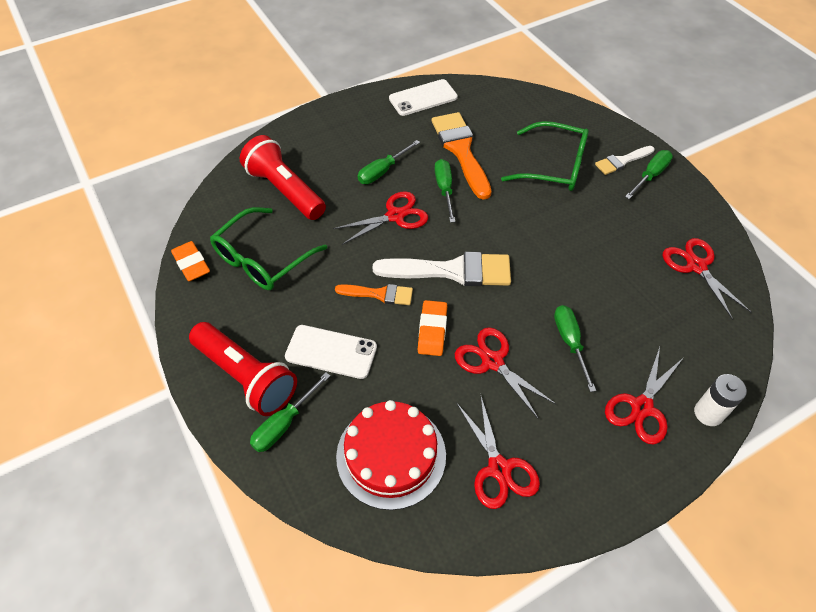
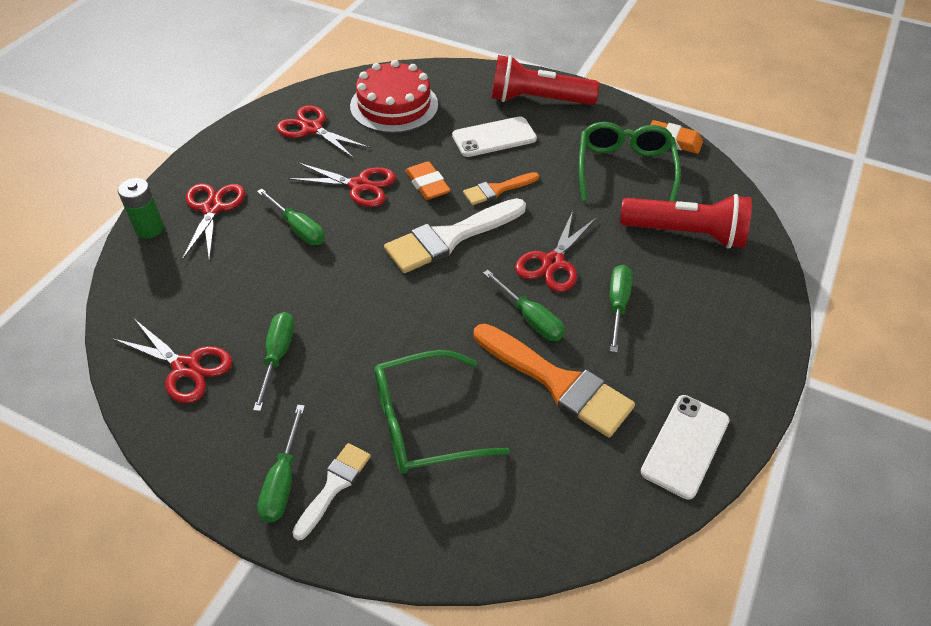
camera: 145 degrees right, 5 degrees down
green screwdriver [250,372,330,452] -> green screwdriver moved to [253,312,294,411]
white battery [694,374,747,426] -> green battery [118,178,164,239]

